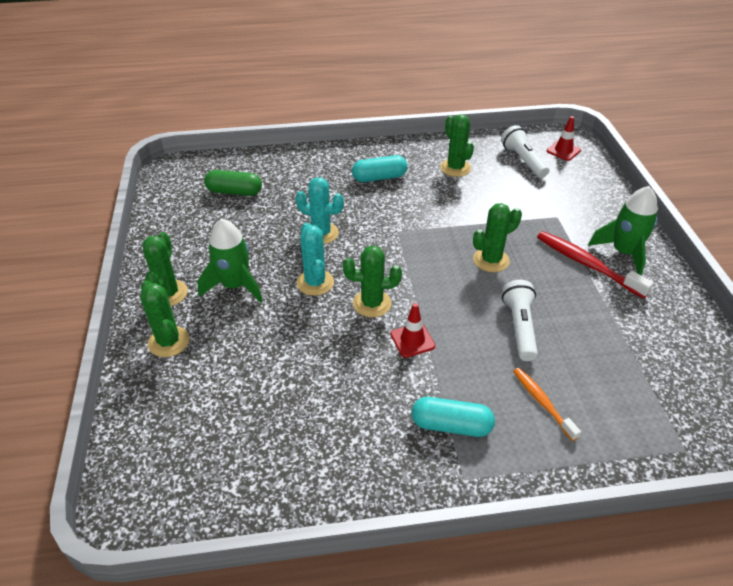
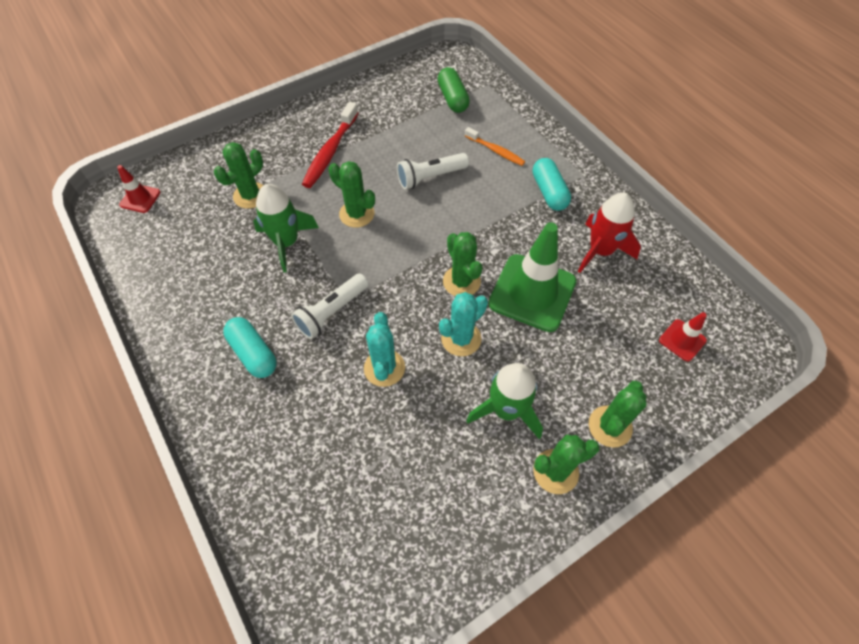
camera: 115 degrees left, 15 degrees up
green capsule [204,170,262,196] -> green capsule moved to [438,67,470,113]
red traffic cone [390,303,435,358] -> red traffic cone moved to [659,312,707,362]
green cactus [440,114,474,177] -> green cactus moved to [214,142,263,209]
white flashlight [501,125,549,178] -> white flashlight moved to [291,273,369,339]
orange toothbrush [513,368,581,441] -> orange toothbrush turned 90 degrees counterclockwise [465,127,525,166]
green rocket [588,186,658,276] -> green rocket moved to [253,184,319,272]
none -> green traffic cone [488,222,576,332]
none -> red rocket [578,192,641,273]

